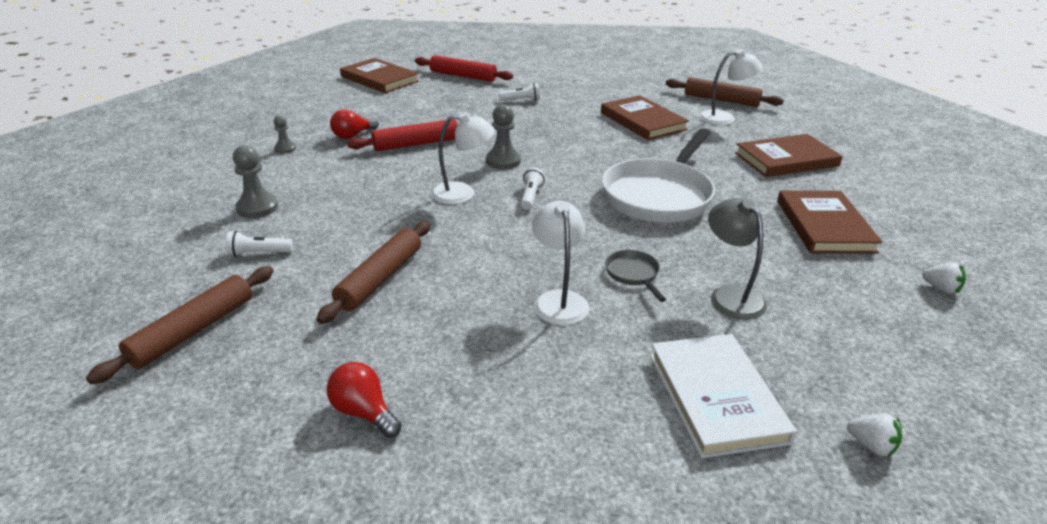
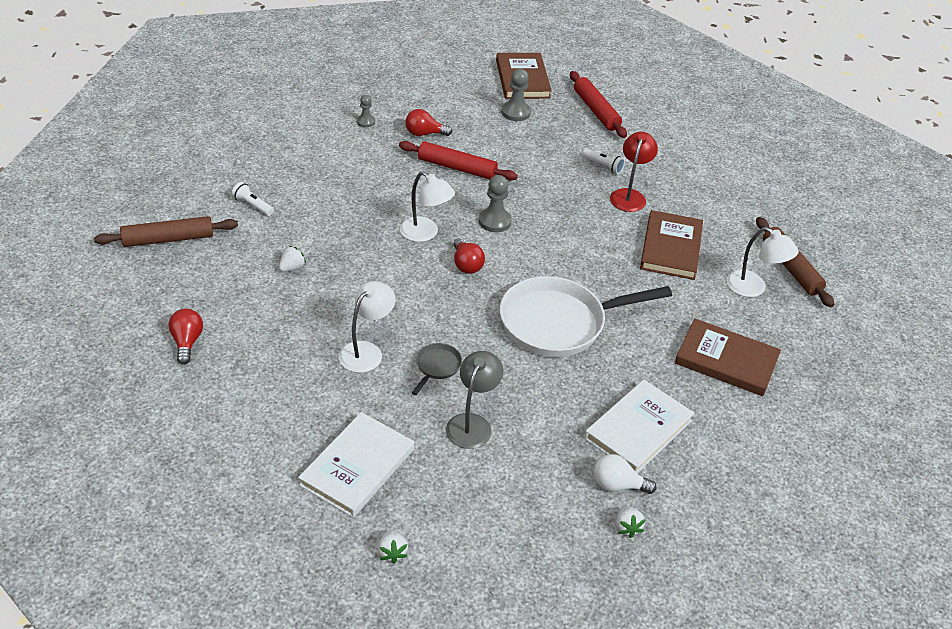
camera: 40 degrees right, 10 degrees up
grey pawn [233,145,278,218] -> grey pawn moved to [501,69,531,121]
brown rolling pin [316,221,430,324] -> white strawberry [279,246,306,272]
white flashlight [521,167,545,210] -> red light bulb [454,238,485,274]
brown book [777,190,883,254] -> white book [584,380,694,473]
none -> white light bulb [594,454,657,494]
none -> red lamp [610,132,658,212]

